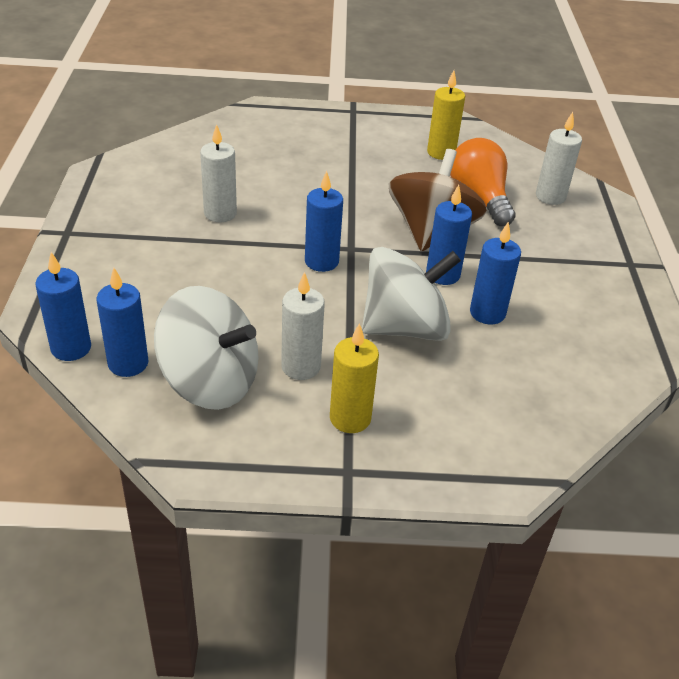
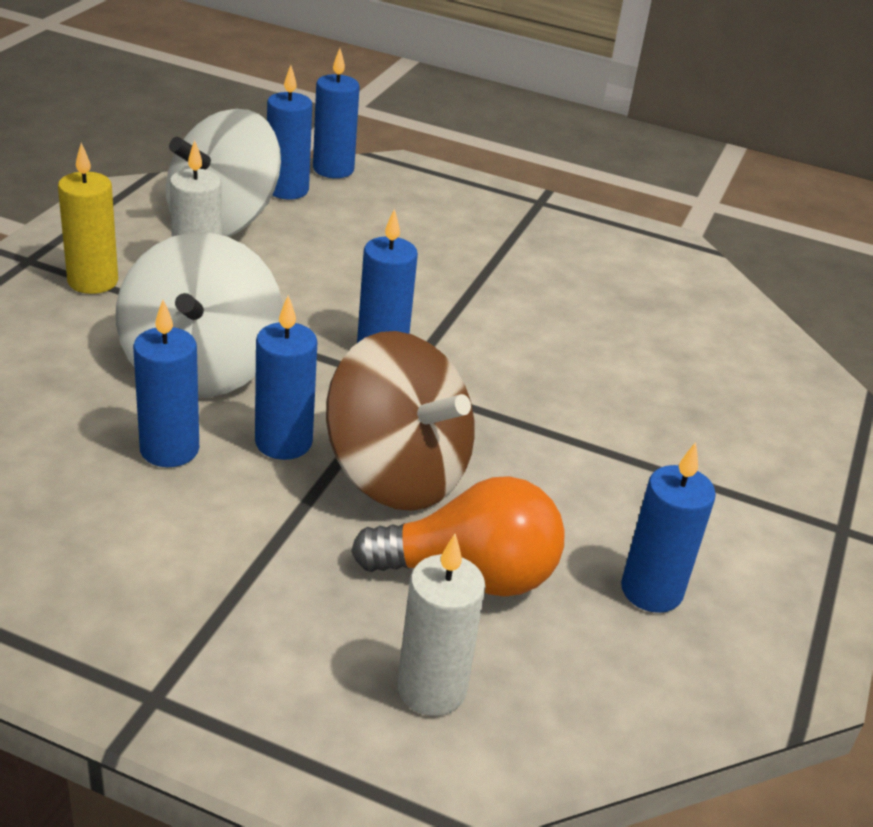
camera: 110 degrees right, 5 degrees down
white candle [200,124,237,222] -> none
yellow candle [427,70,465,160] -> blue candle [621,442,716,613]

